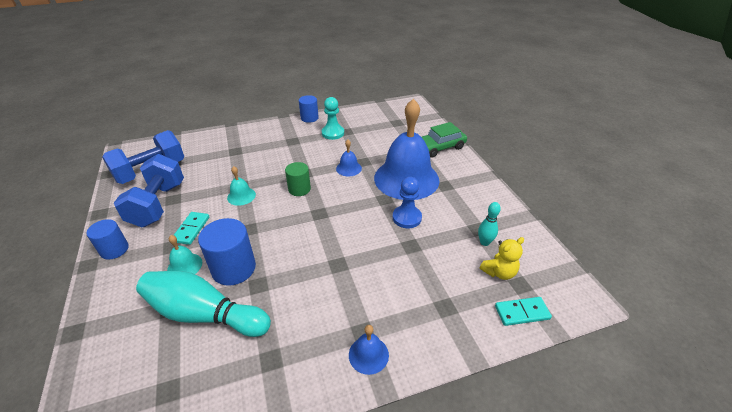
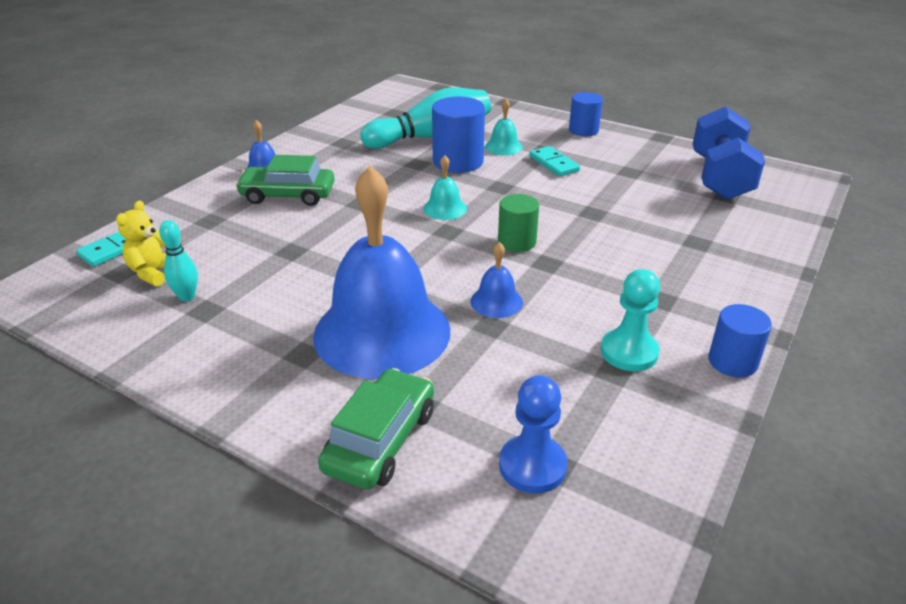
camera: 140 degrees right, 5 degrees down
blue dumbbell [114,154,184,227] -> none
turquoise bell [227,166,256,206] -> turquoise bell moved to [423,155,467,220]
blue pawn [393,177,422,228] -> blue pawn moved to [499,375,568,493]
none -> green car [235,155,335,206]

